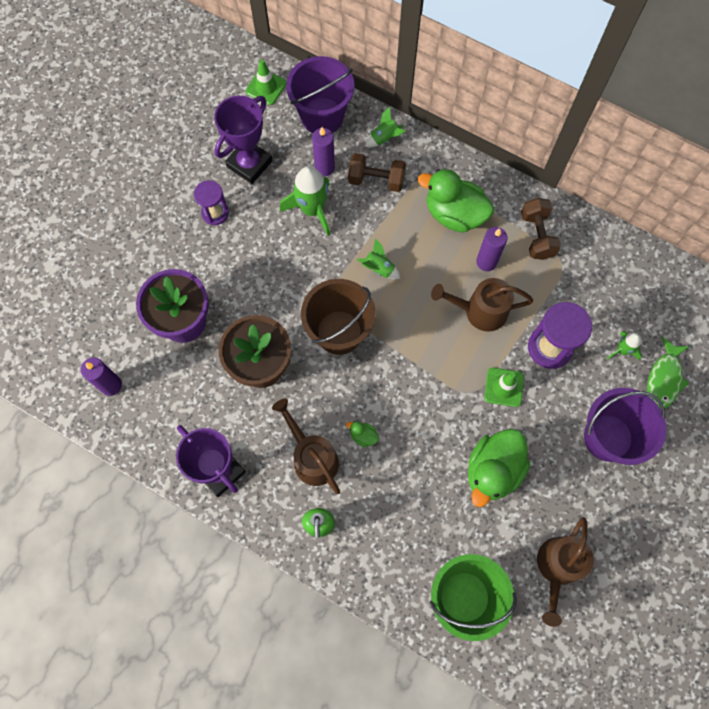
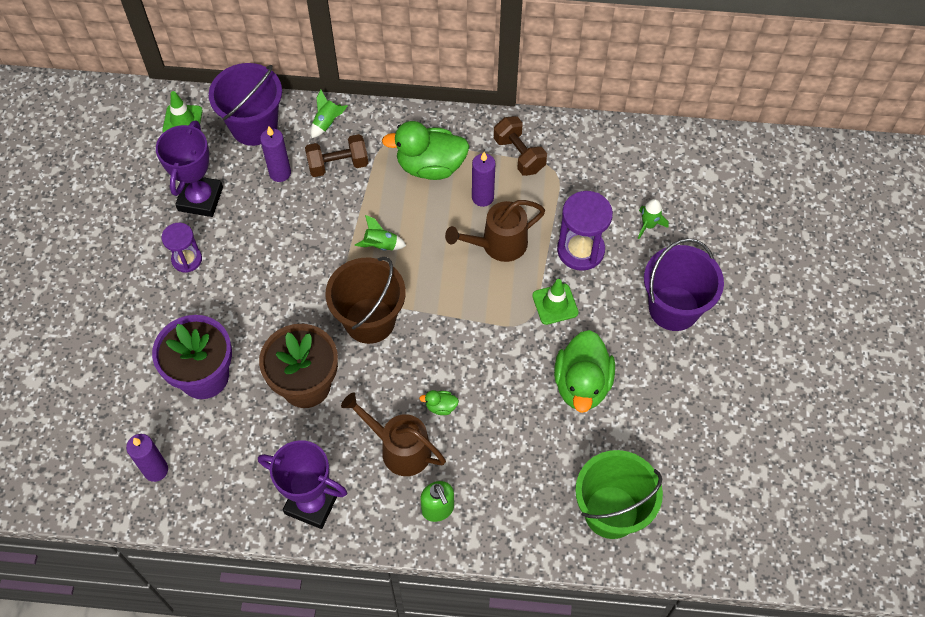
camera: 25 degrees left, 10 degrees down
green rocket [280,166,330,236] -> none
brown watering can [537,517,594,627] -> none
green fish [647,337,690,409] -> none

